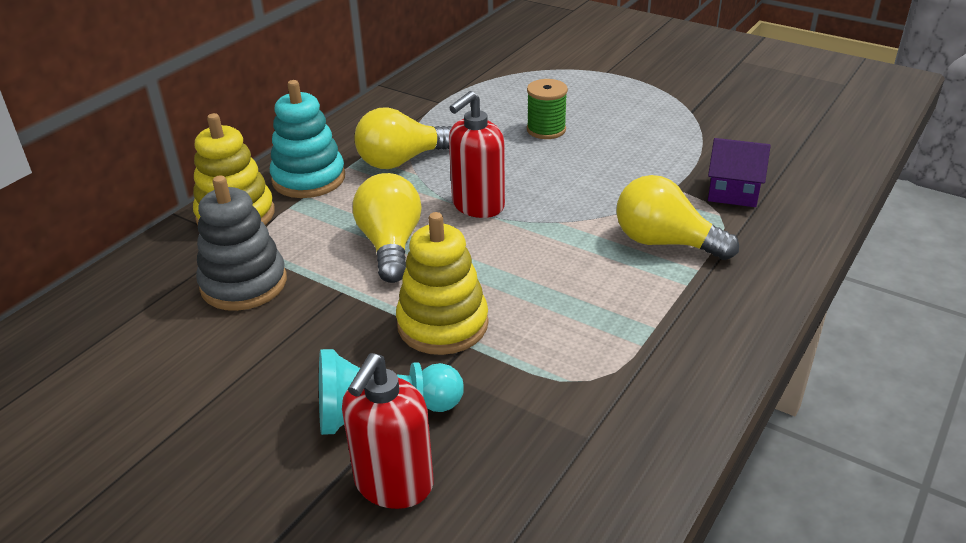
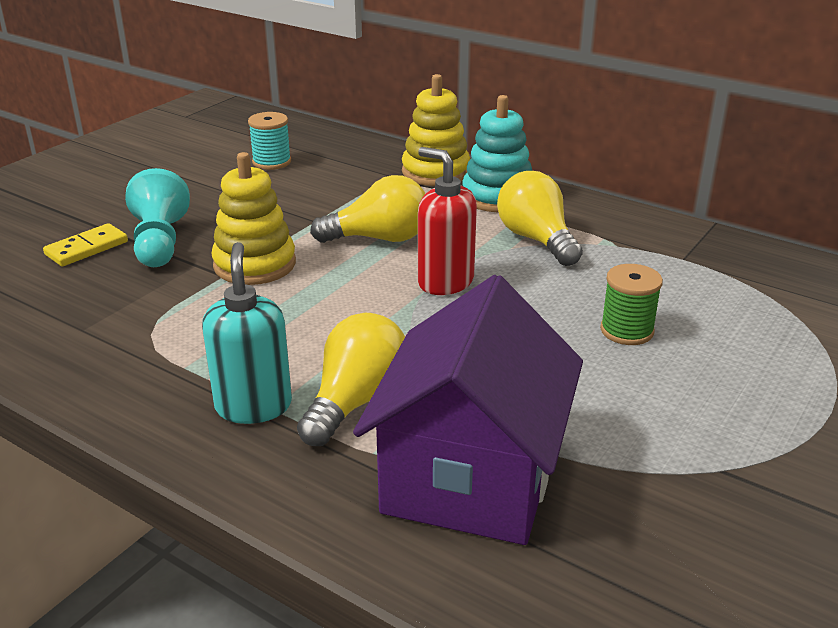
camera: 90 degrees right, 5 degrees down
grey stacking toy [196,175,287,311] -> none
red soap dispenser [342,353,434,509] -> yellow domino [43,223,128,266]
purple house [708,138,771,207] -> purple house [353,275,583,545], size x2.17
none -> turquoise soap dispenser [202,242,292,424]
none -> turquoise spool [248,112,291,170]

